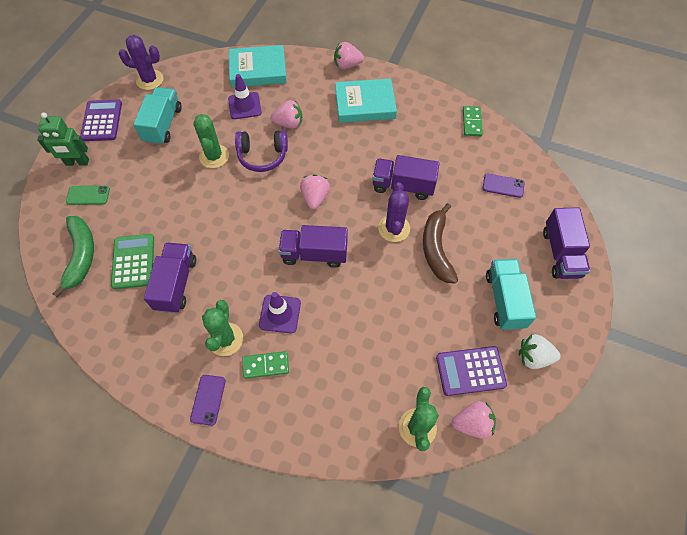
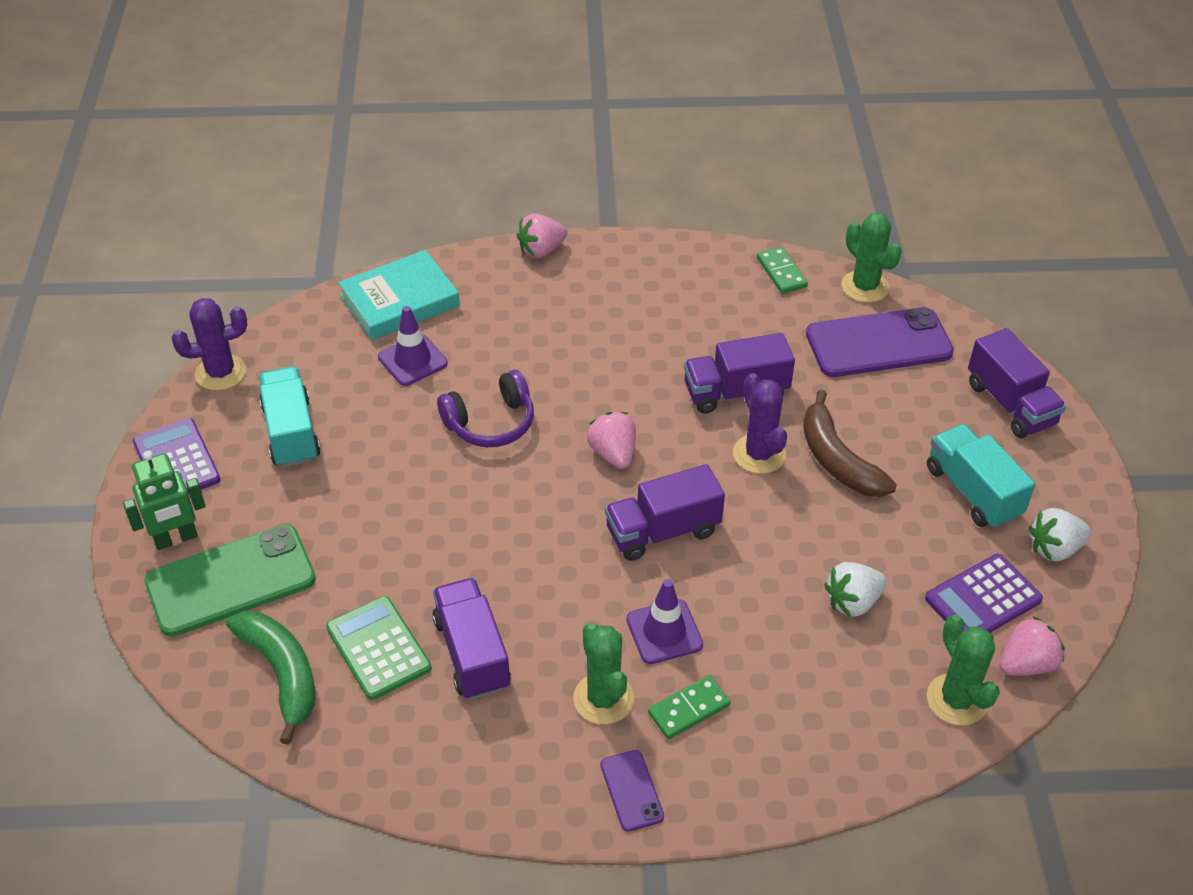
camera: 25 degrees left, 15 degrees down
green phone [66,186,110,205] -> green phone [145,525,316,637], size x2.11
green cactus [193,114,229,168] -> green cactus moved to [841,213,902,303]
pink strawberry [270,100,302,129] -> none
turquoise book [335,78,397,123] -> none
purple phone [483,173,524,198] -> purple phone [806,307,954,377], size x2.11
none -> white strawberry [824,562,887,617]

